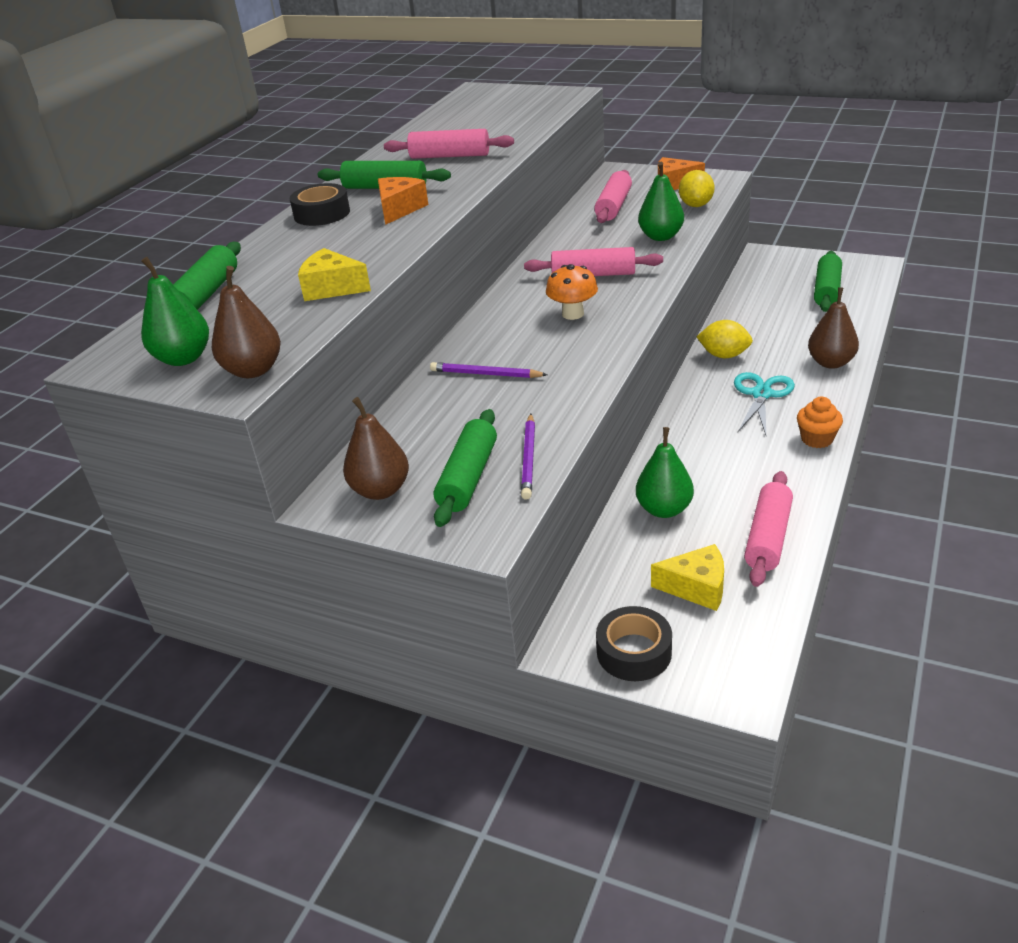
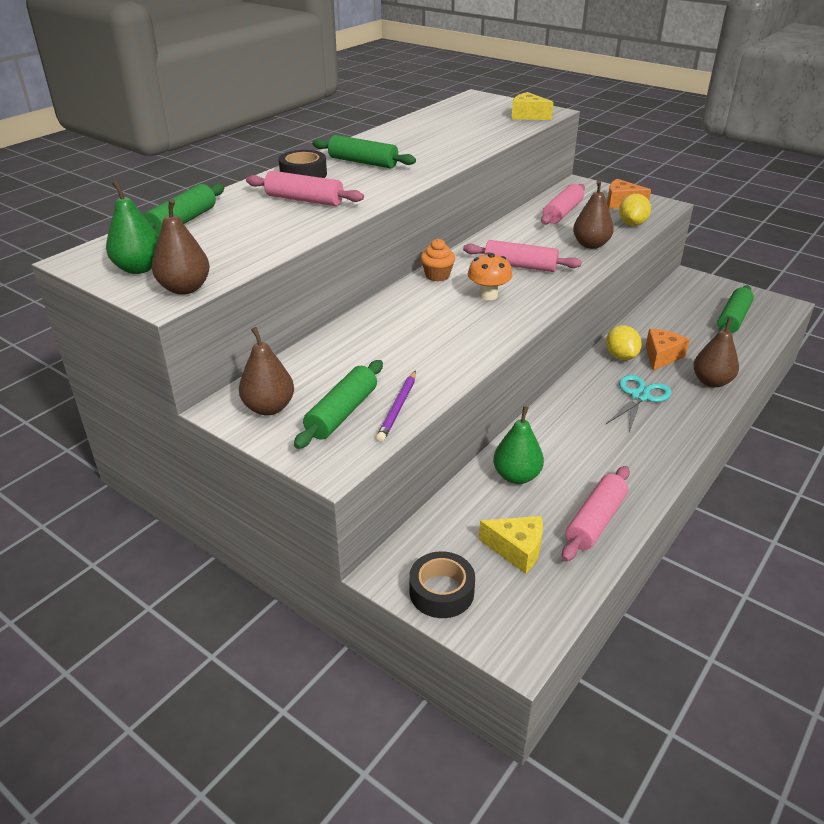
camera: 10 degrees right, 0 degrees up
yellow cheese [298,248,371,301] -> yellow cheese moved to [512,92,553,120]
orange cheese [378,177,428,225] -> orange cheese moved to [646,328,690,371]
pink rolling pin [384,129,514,159] -> pink rolling pin moved to [246,171,364,206]
purple pencil [430,362,548,378] -> none
green pear [638,162,684,241] -> brown pear [573,180,614,249]
yellow lemon [697,320,753,358] -> yellow lemon turned 45 degrees clockwise [606,325,642,360]
orange cupcake [797,397,843,448] -> orange cupcake moved to [420,239,455,281]

